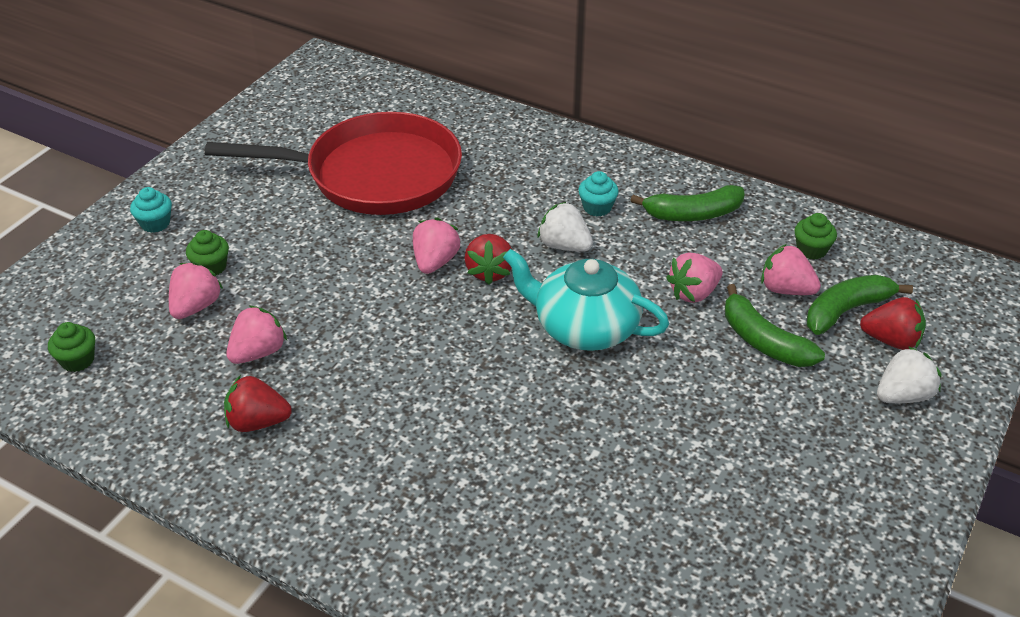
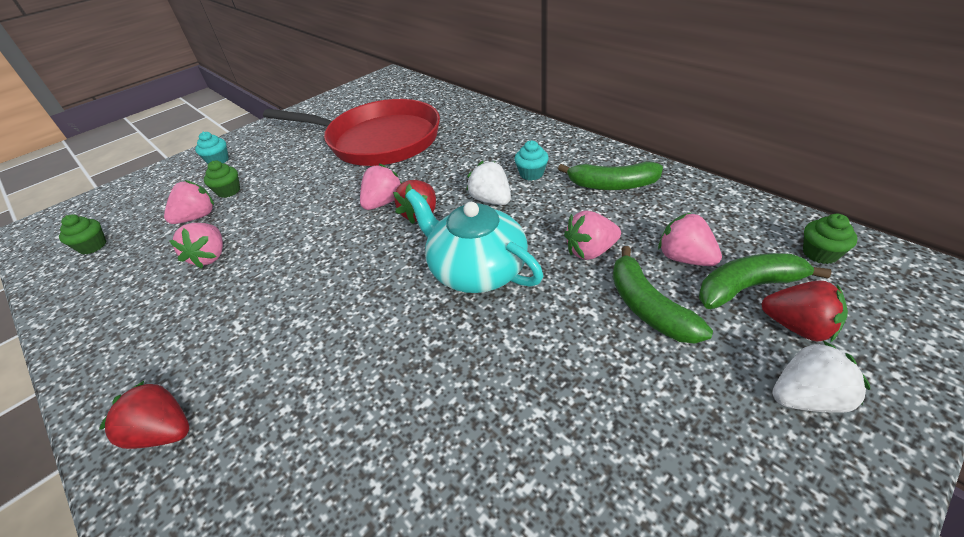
camera: 20 degrees right, 0 degrees up
red strawberry [224,375,292,432] -> red strawberry moved to [99,381,189,449]
pink strawberry [226,305,287,364] -> pink strawberry turned 120 degrees clockwise [170,223,223,268]
green cupcake [794,213,837,260] -> green cupcake moved to [803,214,858,264]

